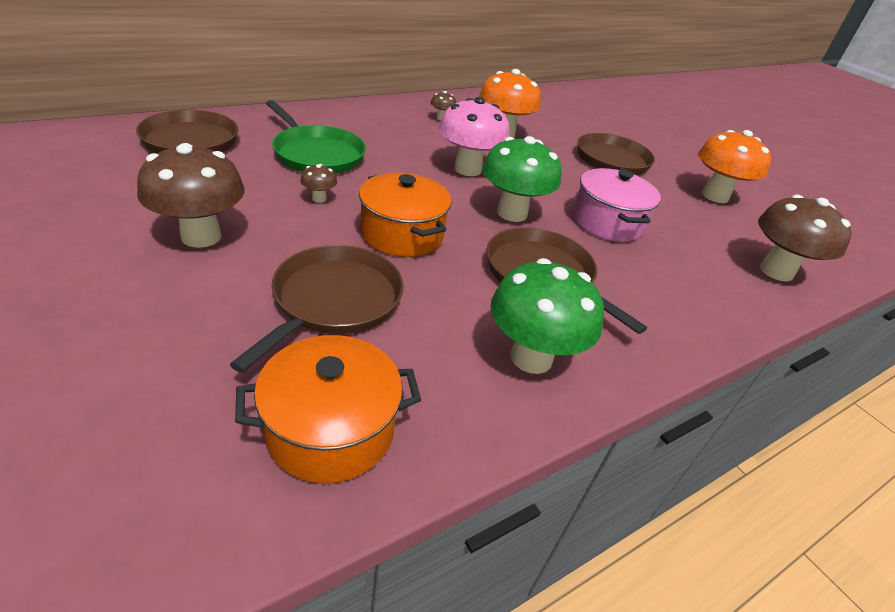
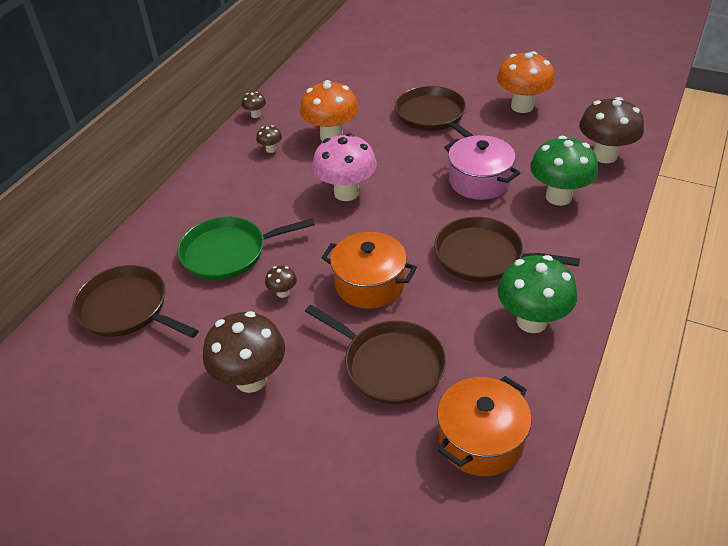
camera: 25 degrees left, 5 degrees up
brown pan [230,245,404,373] -> brown pan turned 135 degrees clockwise [305,305,446,404]
green pan [266,100,366,174] -> green pan turned 150 degrees clockwise [178,217,315,280]
green mushroom [482,136,561,222] -> green mushroom moved to [530,136,598,206]
none -> brown mushroom [242,92,266,118]

